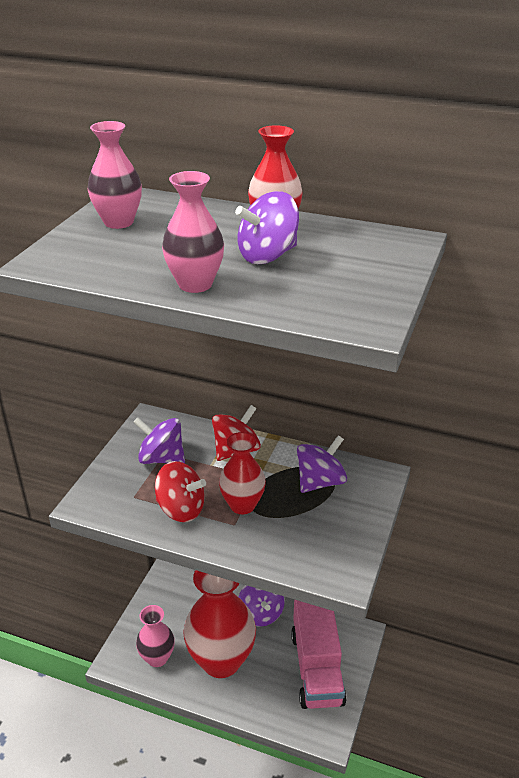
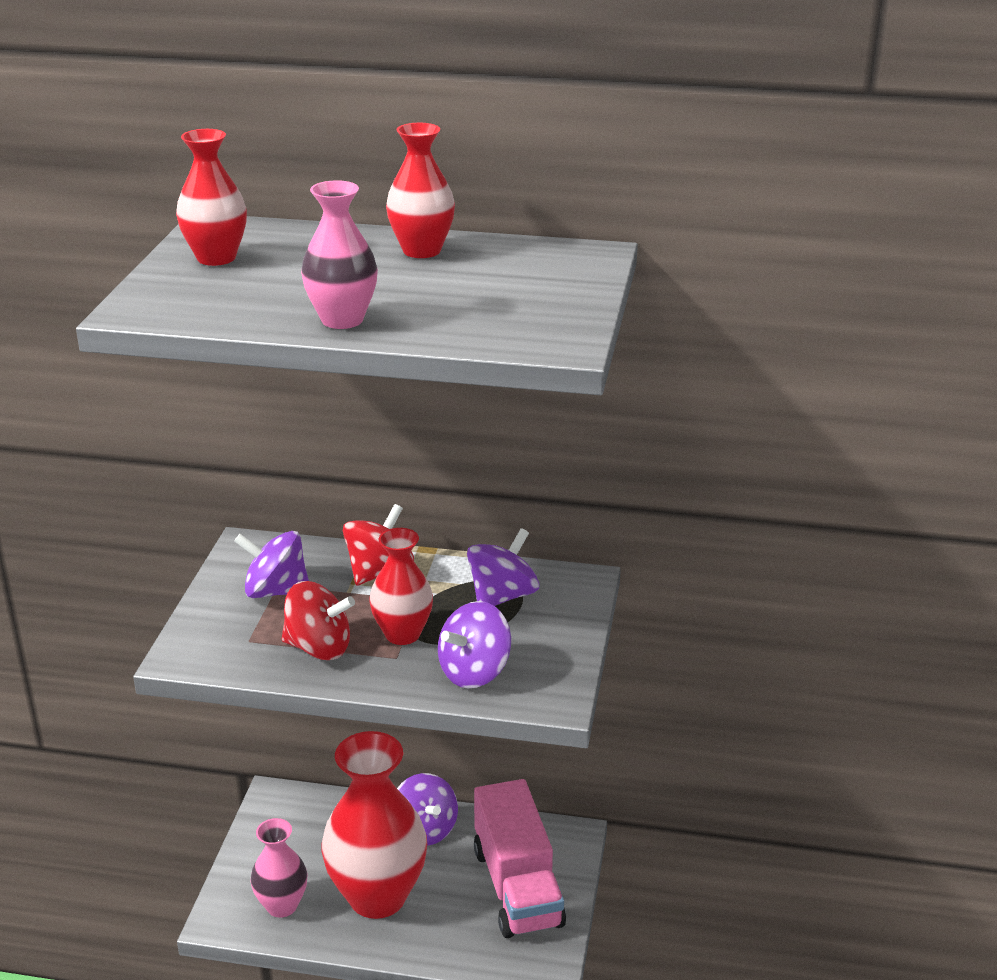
camera: 10 degrees left, 5 degrees down
pink vase [88,121,142,229] -> red vase [176,129,247,266]
purple spinning top [235,191,299,264] -> purple spinning top moved to [438,601,511,688]

